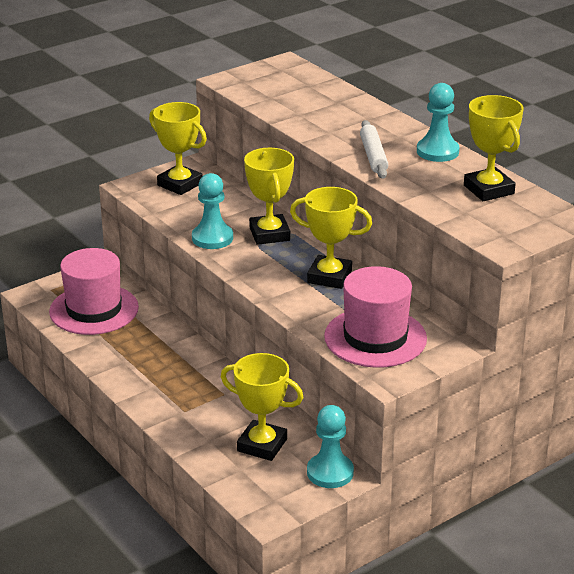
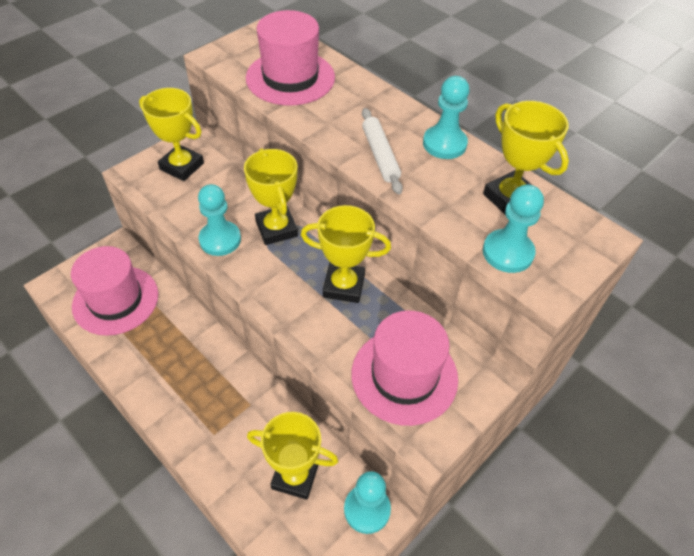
camera: 10 degrees left, 20 degrees up
none -> pink hat [246,10,335,106]
none -> turquoise pawn [483,184,544,273]

